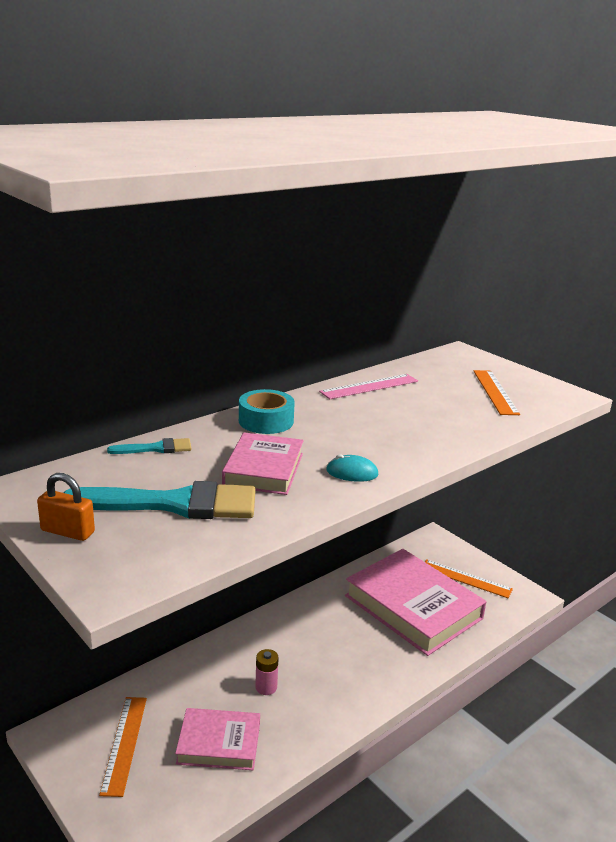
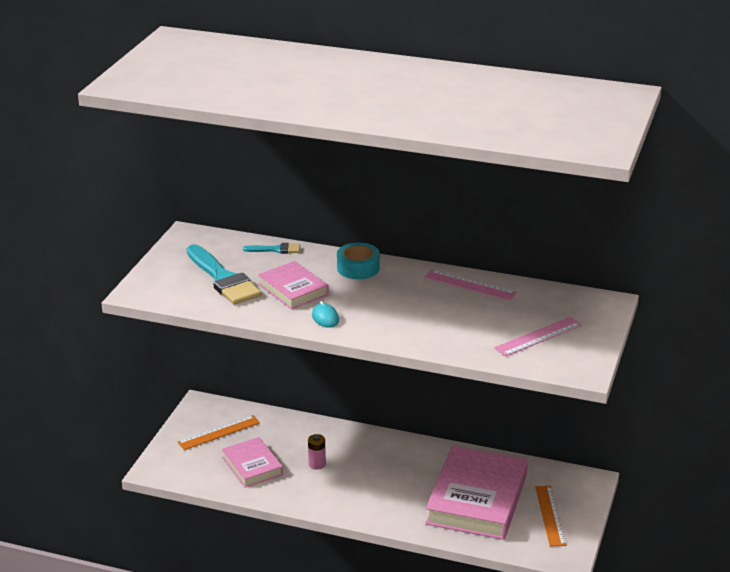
camera: 60 degrees right, 5 degrees up
orange padlock [37,473,95,541] -> none
turquoise brush [107,438,192,454] -> turquoise brush turned 45 degrees counterclockwise [243,243,300,254]
pink book [222,432,304,495] -> pink book turned 75 degrees clockwise [258,261,329,309]
orange ruler [473,370,520,415] -> pink ruler [494,317,582,357]

